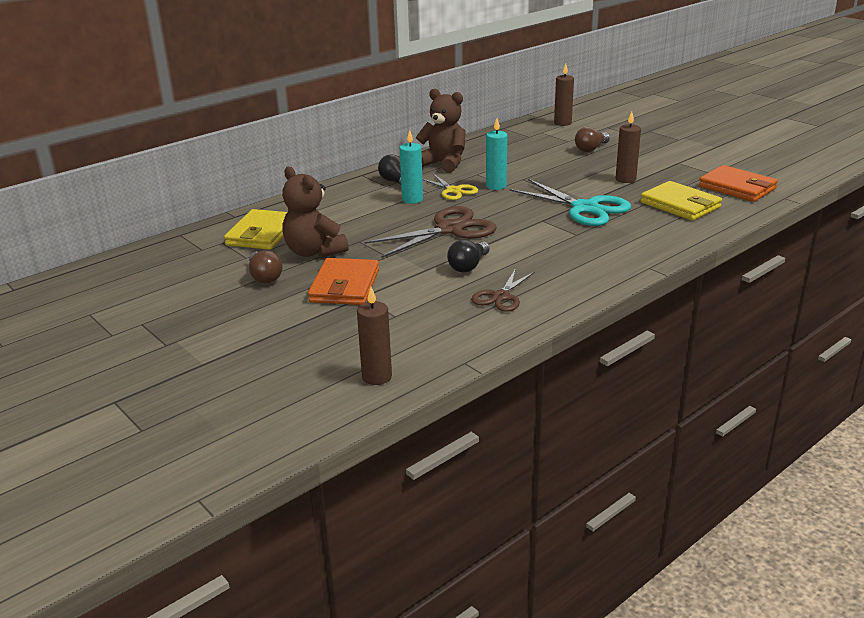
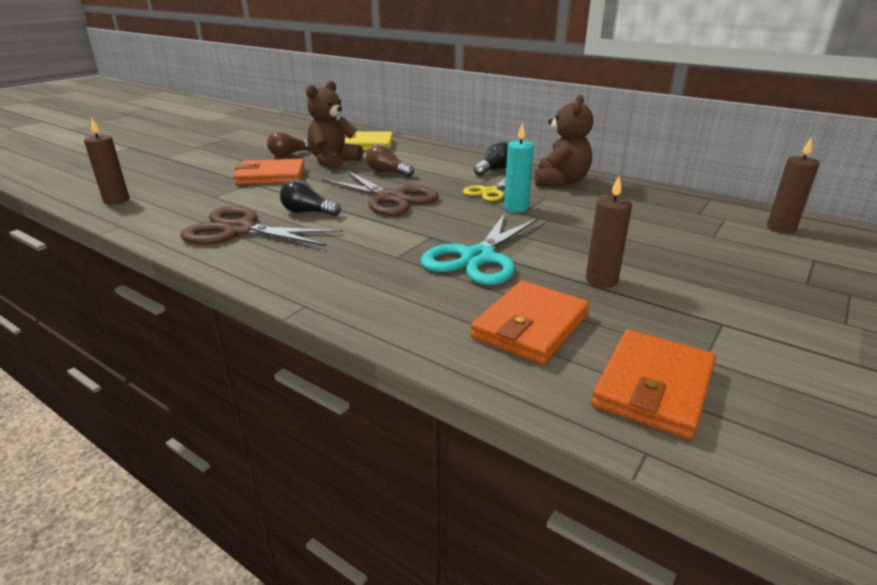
camera: 75 degrees right, 0 degrees up
turquoise candle [400,130,423,204] -> none
brown scissors [471,268,535,312] -> brown scissors [180,206,343,247], size x1.71
brown light bulb [575,127,610,152] -> brown light bulb moved to [366,144,414,177]
yellow wallet [640,181,722,221] -> orange wallet [470,281,590,365]

